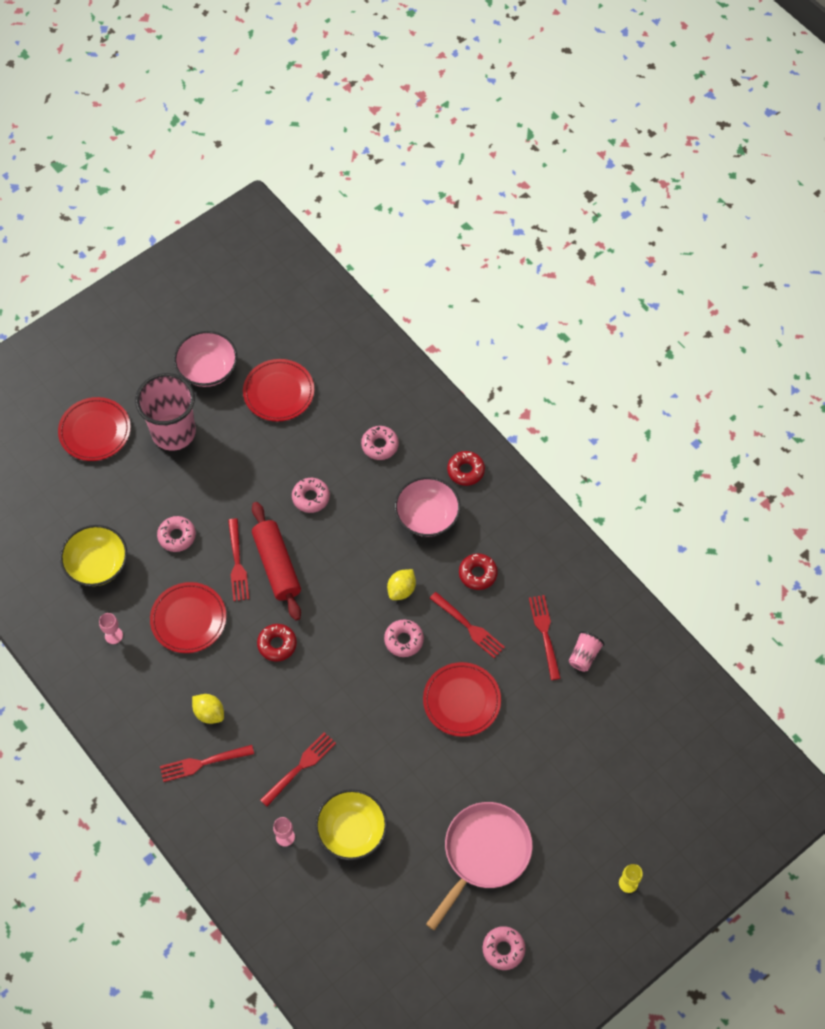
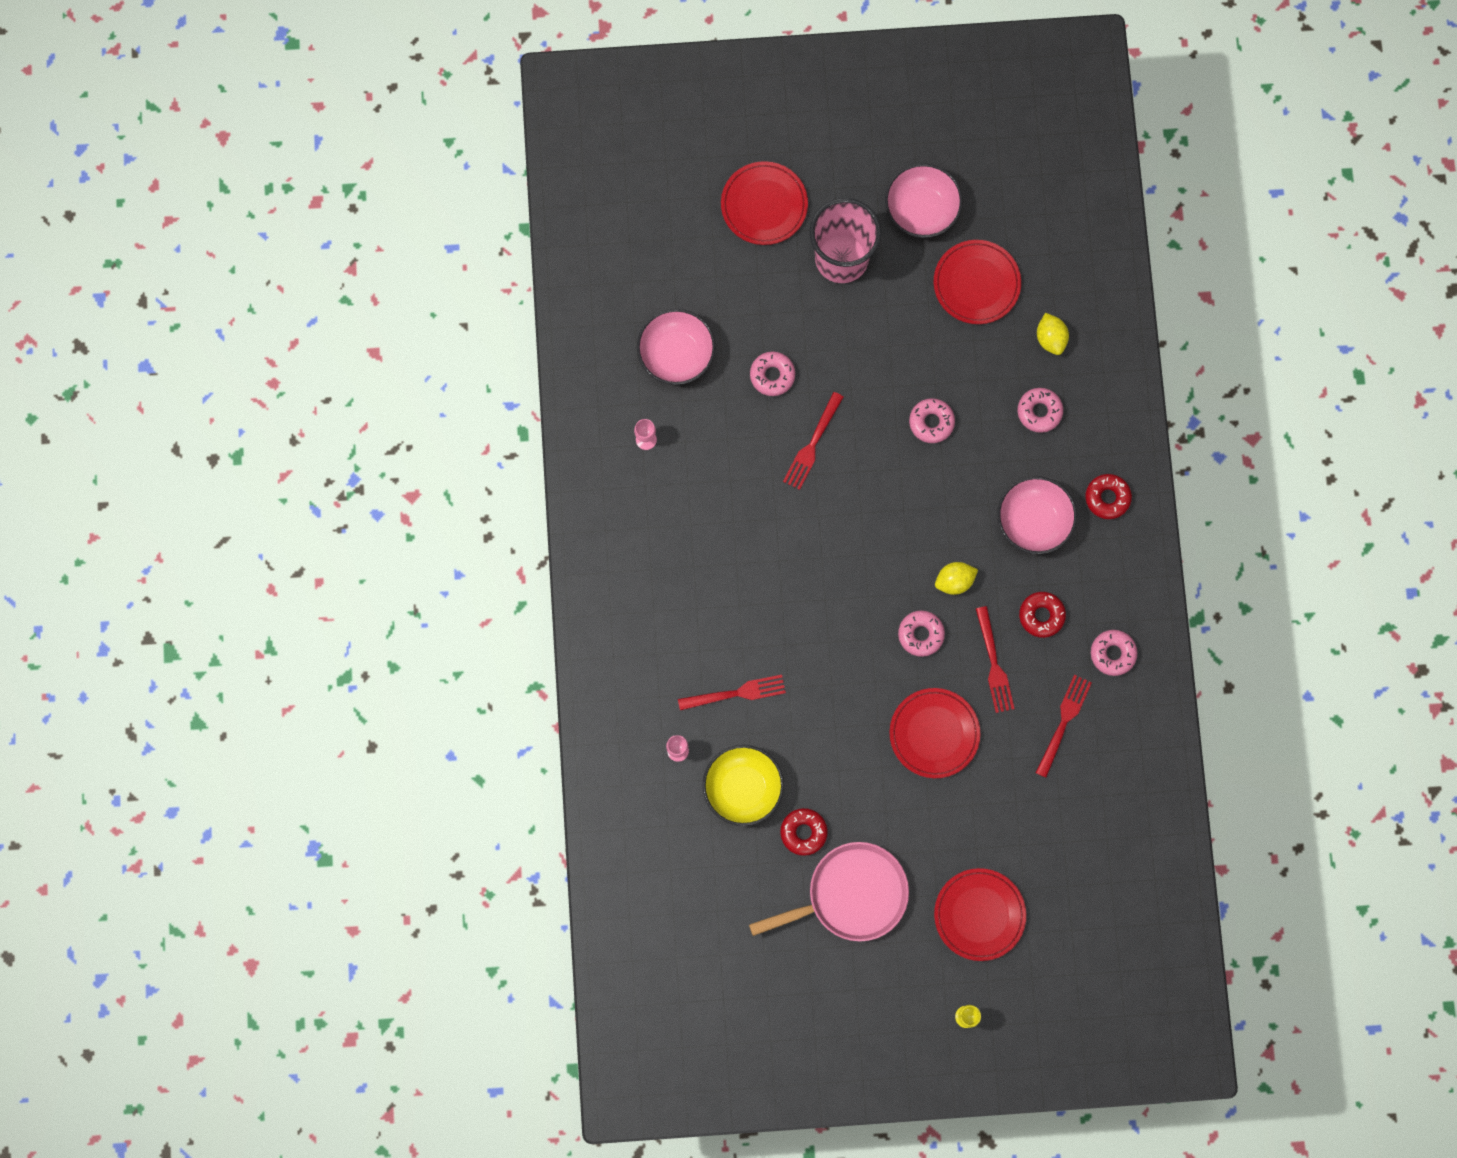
camera: 35 degrees right, 15 degrees up
yellow bowl [60,525,127,586] -> pink bowl [637,309,716,385]
red plate [150,582,226,653] -> red plate moved to [934,868,1026,961]
red fork [160,745,254,782] -> none
yellow lemon [192,694,224,724] -> yellow lemon moved to [1037,313,1069,355]
red rolling pin [252,502,301,621] -> none
red donut [257,624,297,662] -> red donut moved to [780,808,828,856]
pink donut [483,926,526,970] -> pink donut moved to [1091,630,1137,676]
pink cup [569,631,604,672] -> none

